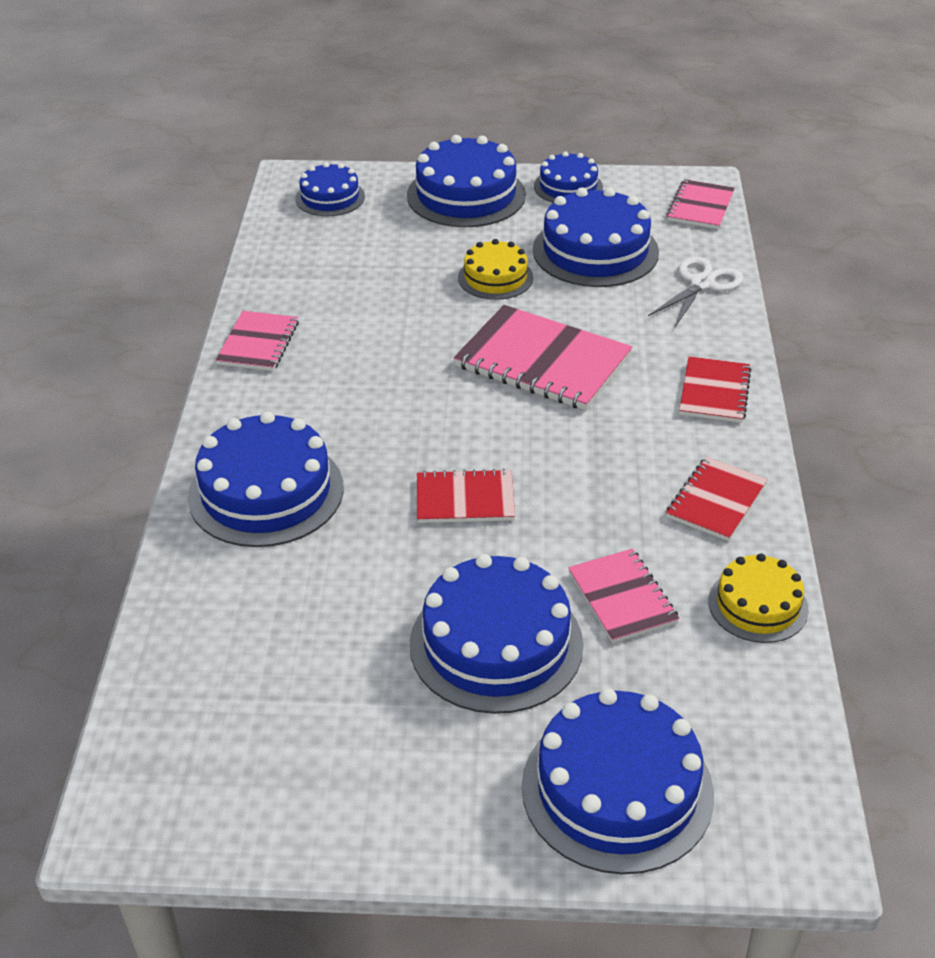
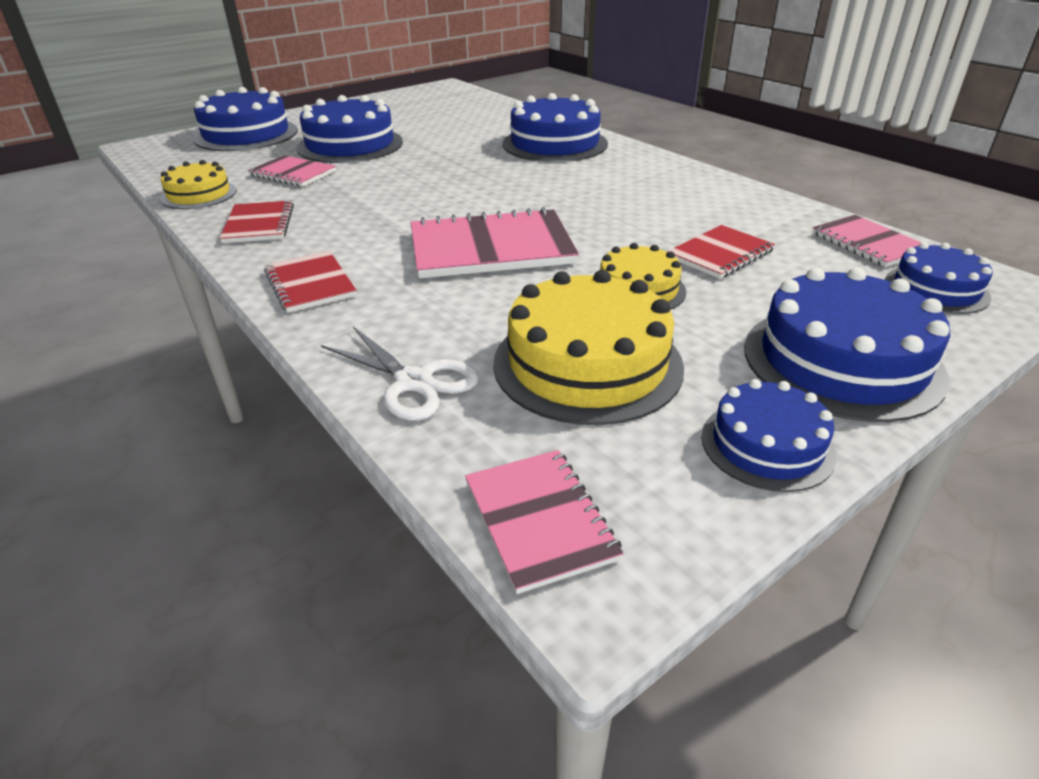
camera: 140 degrees right, 5 degrees down
pink notebook [216,311,299,371] -> pink notebook moved to [812,215,922,267]
red notebook [417,469,515,523] -> red notebook moved to [667,225,775,279]
blue cake [533,187,659,287] -> yellow cake [493,270,684,425]
white scissors [648,256,744,327] -> white scissors turned 45 degrees counterclockwise [321,327,479,421]

